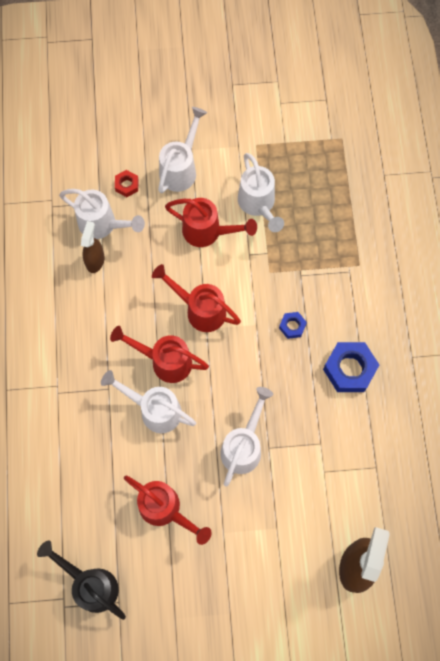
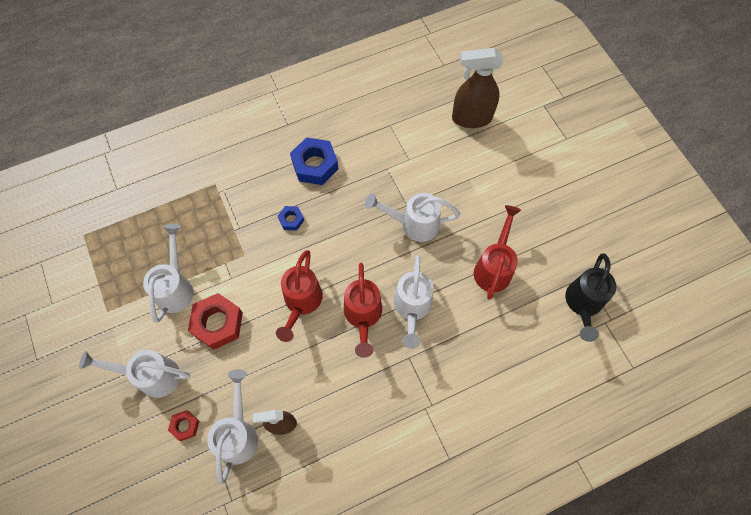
camera: 110 degrees left, 5 degrees down
red watering can [165,198,257,247] -> red nut [188,293,243,350]
white watering can [238,153,284,232] -> white watering can turned 45 degrees counterclockwise [143,224,194,323]

